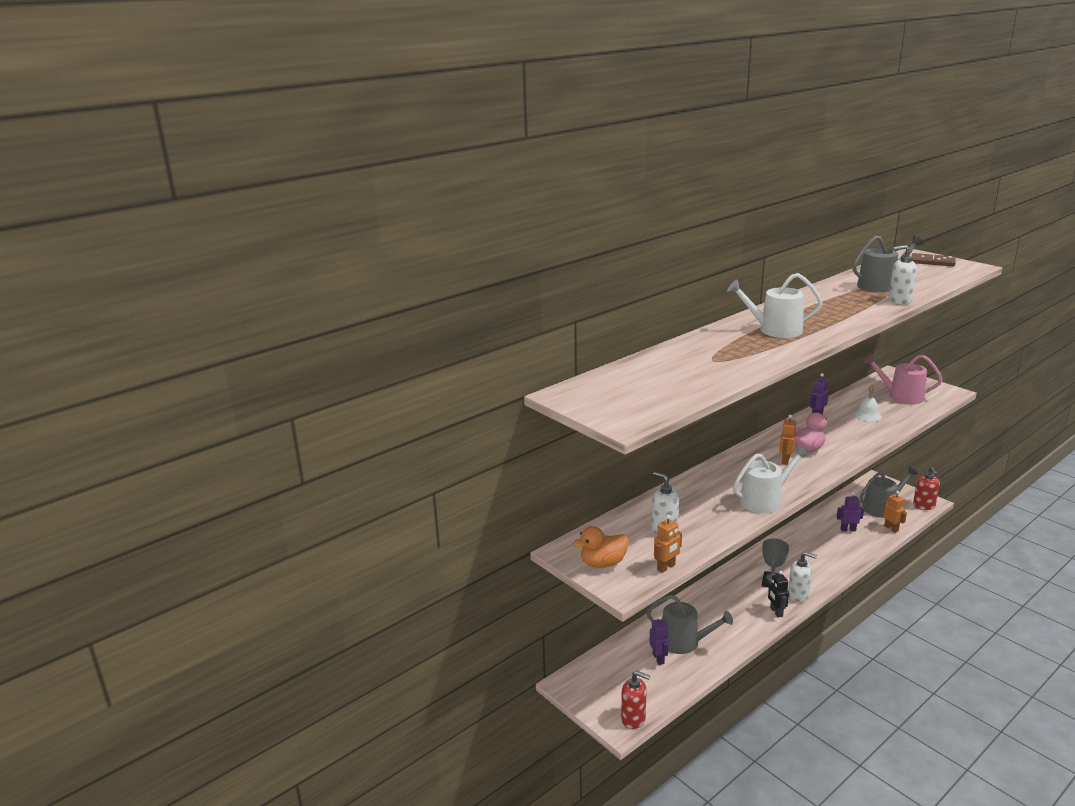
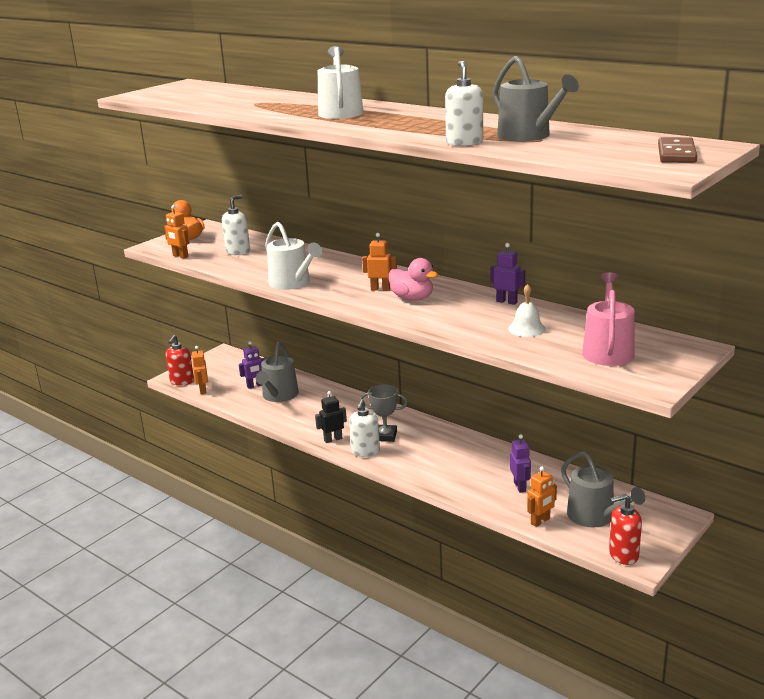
camera: 80 degrees right, 0 degrees up
none -> orange robot [191,346,208,394]

